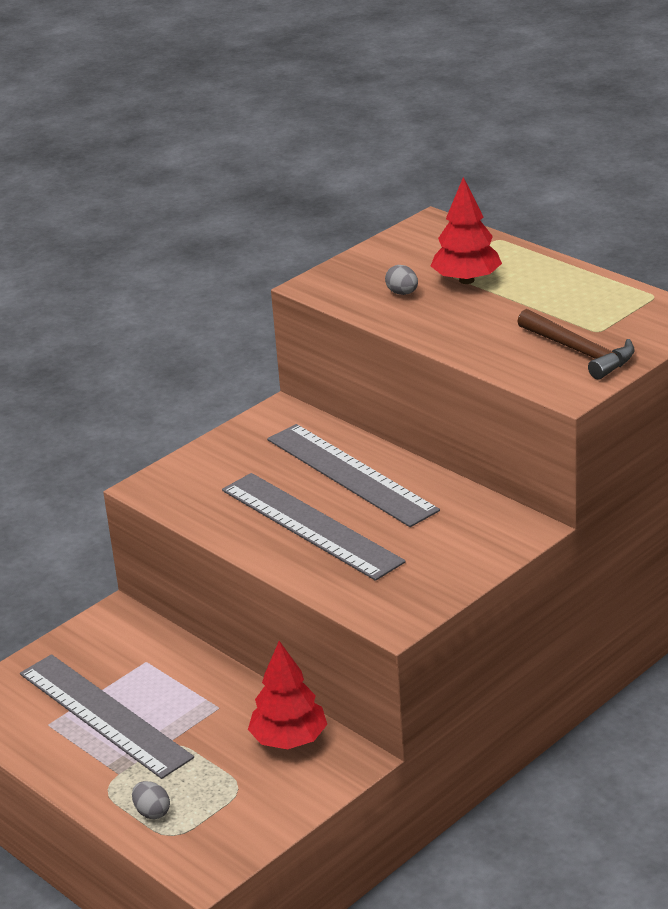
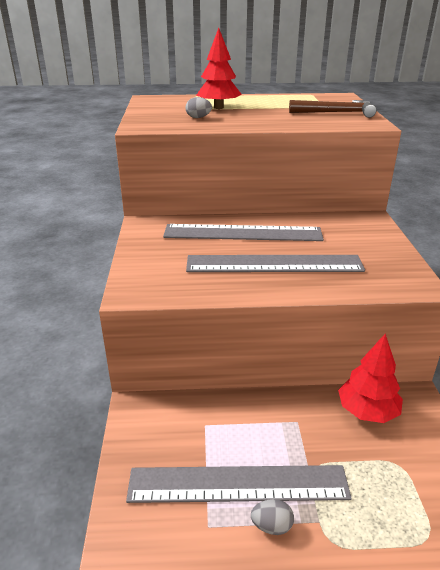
camera: 50 degrees left, 0 degrees up
grey egg [132,781,170,819] -> grey egg moved to [251,499,294,535]

